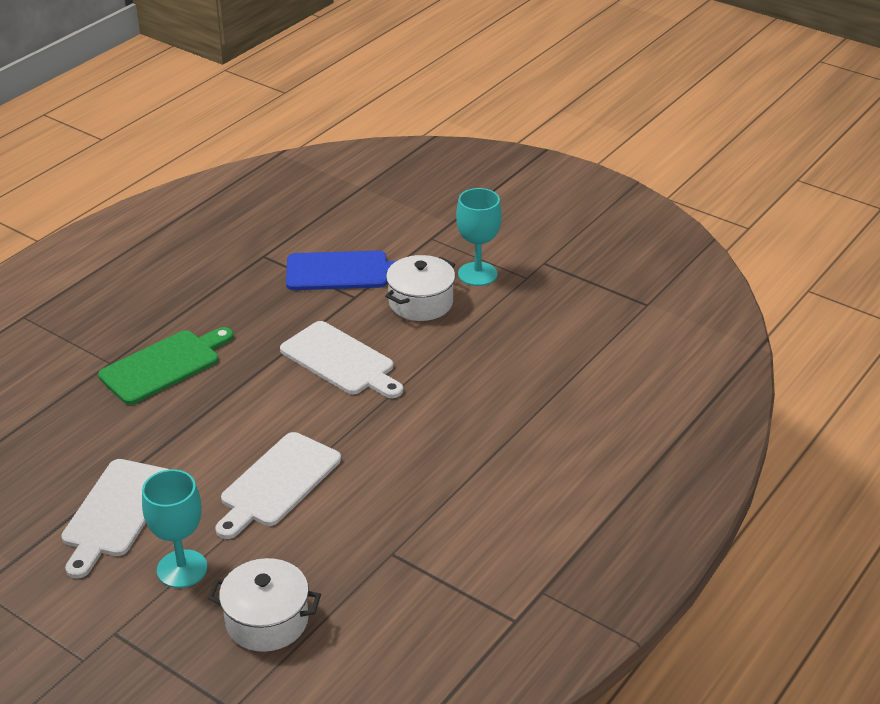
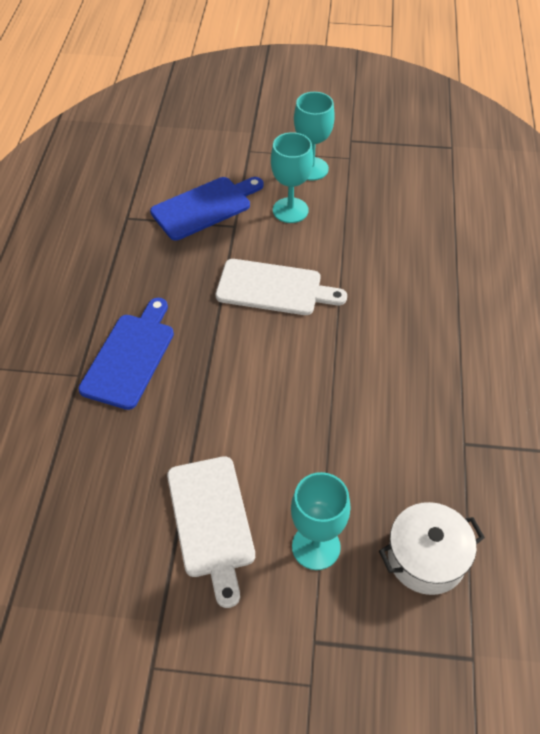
camera: 30 degrees left, 15 degrees up
green cutting board [98,327,234,405] -> blue cutting board [78,298,174,410]
white cutting board [215,432,341,539] -> none
white pot [385,255,455,321] -> turquoise goblet [271,132,313,223]

